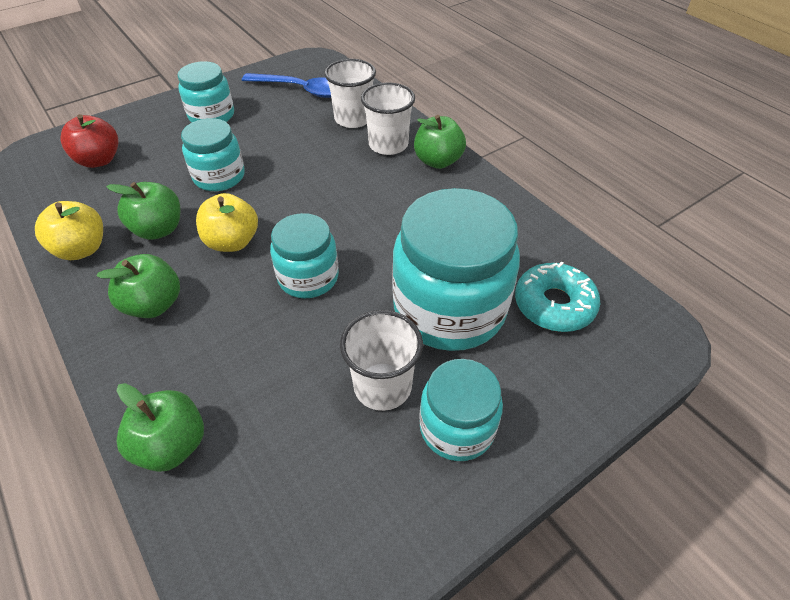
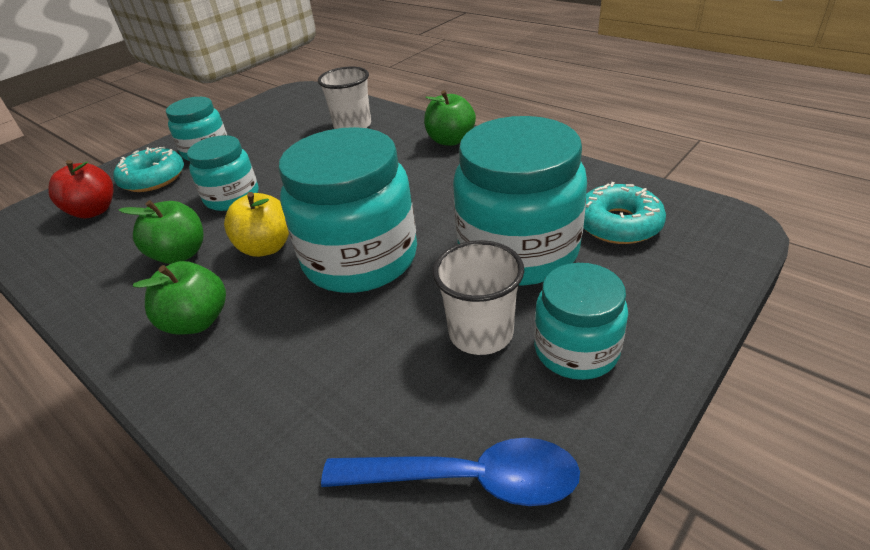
camera: 10 degrees left, 10 degrees down
yellow apple [35,201,103,260] -> none
green apple [117,383,204,472] -> none
blue spoon [242,73,331,98] -> blue spoon moved to [321,438,580,506]
turquoise jar [270,213,339,298] -> turquoise jar [279,127,417,293], size x1.75
white cup [361,82,415,155] -> none
none -> turquoise donut [113,147,184,192]

